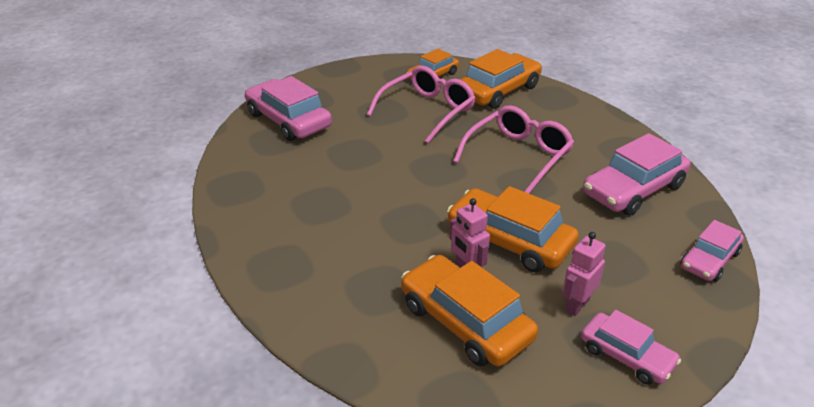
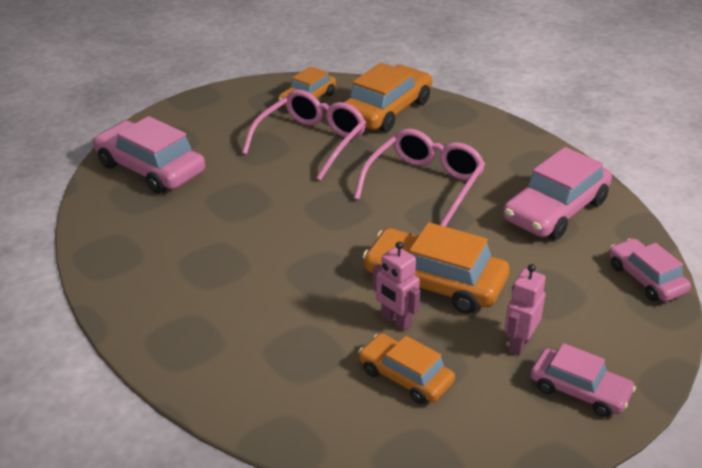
camera: 10 degrees left, 0 degrees up
orange car [401,255,538,366] -> orange car [358,333,455,404], size x0.62
pink car [681,220,744,282] -> pink car turned 120 degrees clockwise [609,238,691,302]

